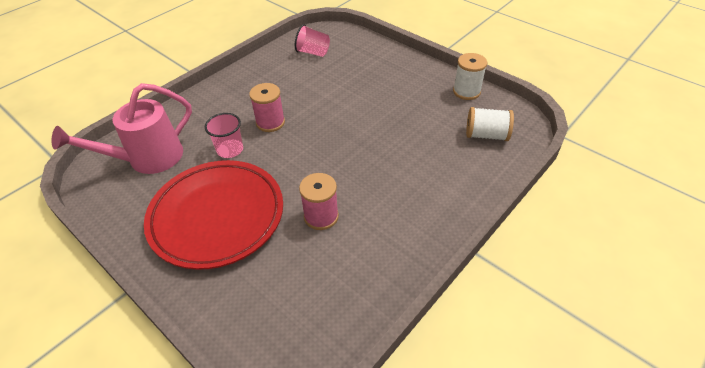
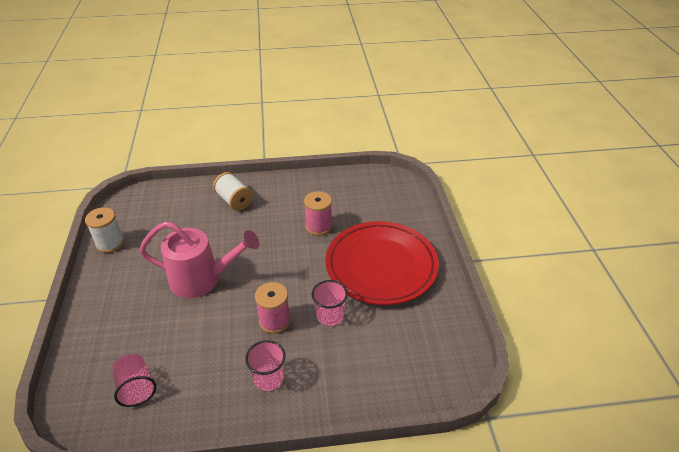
camera: 140 degrees left, 5 degrees down
pink watering can [52,83,192,174] -> pink watering can moved to [139,221,260,298]
white spool [466,107,514,141] -> white spool moved to [213,172,253,211]
none -> pink cup [245,340,286,391]

